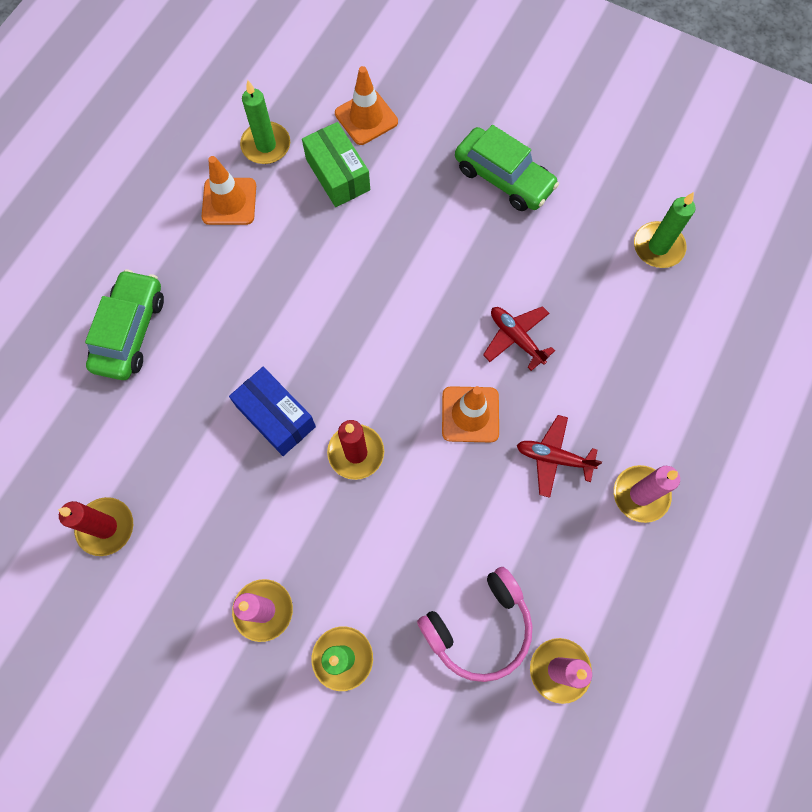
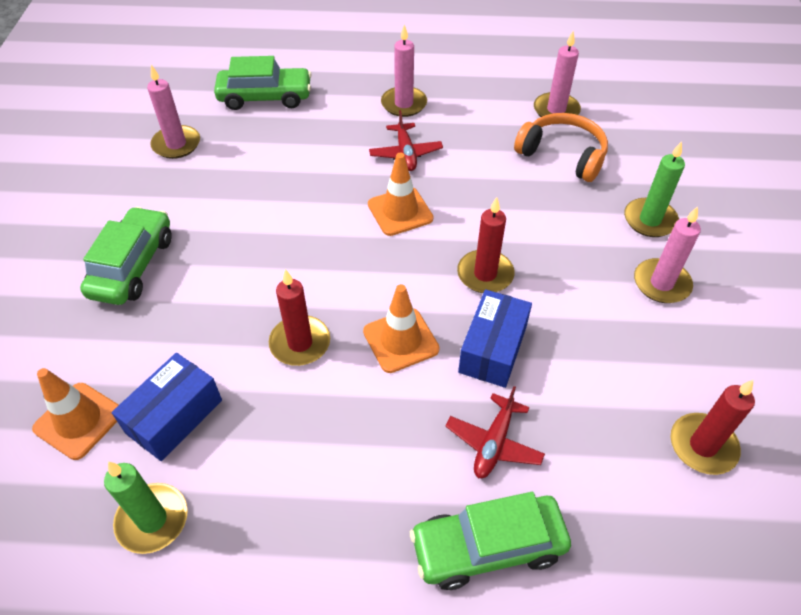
camera: 115 degrees left, 20 degrees down
orange traffic cone [201,156,256,225] -> orange traffic cone moved to [363,284,440,373]
green box [302,122,370,207] -> blue box [111,353,222,461]
pink headphones [417,567,532,682] -> orange headphones [514,113,608,182]
red plane [483,306,555,371] -> red plane moved to [445,386,545,478]
green candle [634,192,695,268] -> pink candle [147,65,200,159]
none -> green car [214,56,312,110]
none -> red candle [269,269,330,366]

